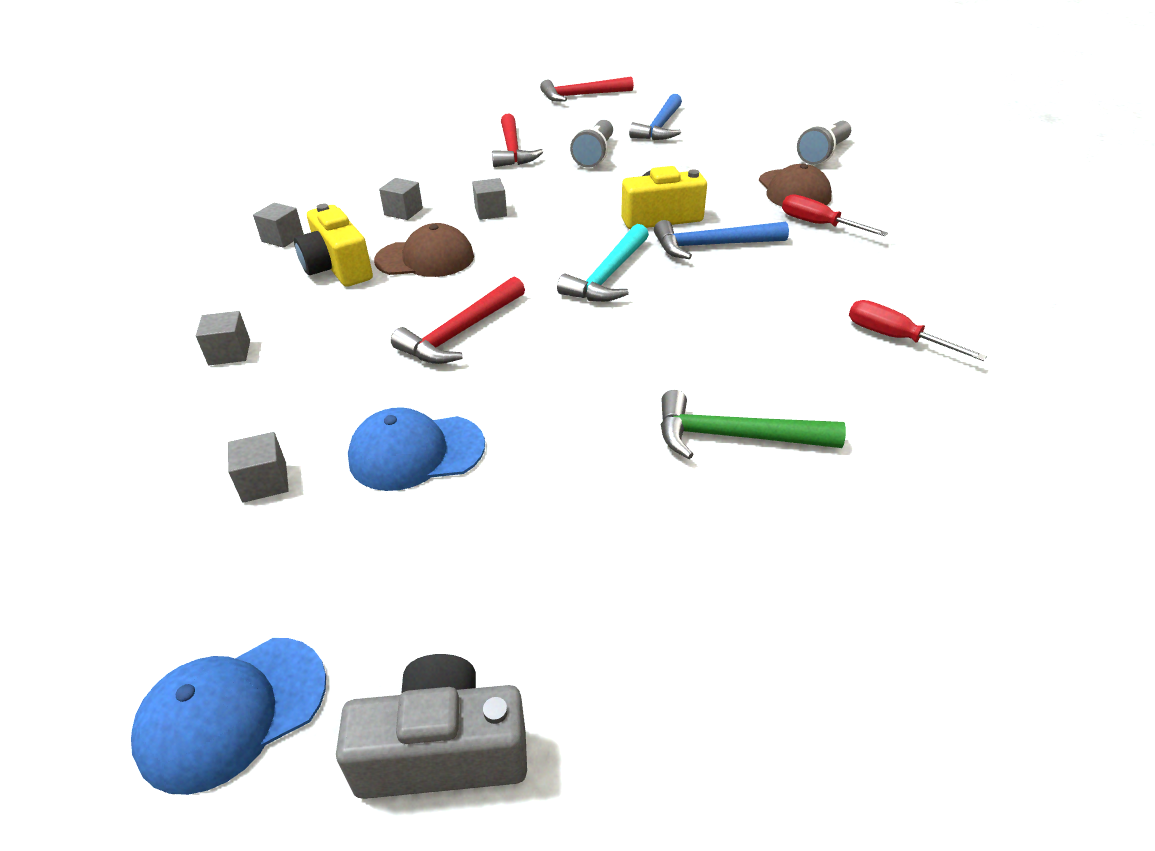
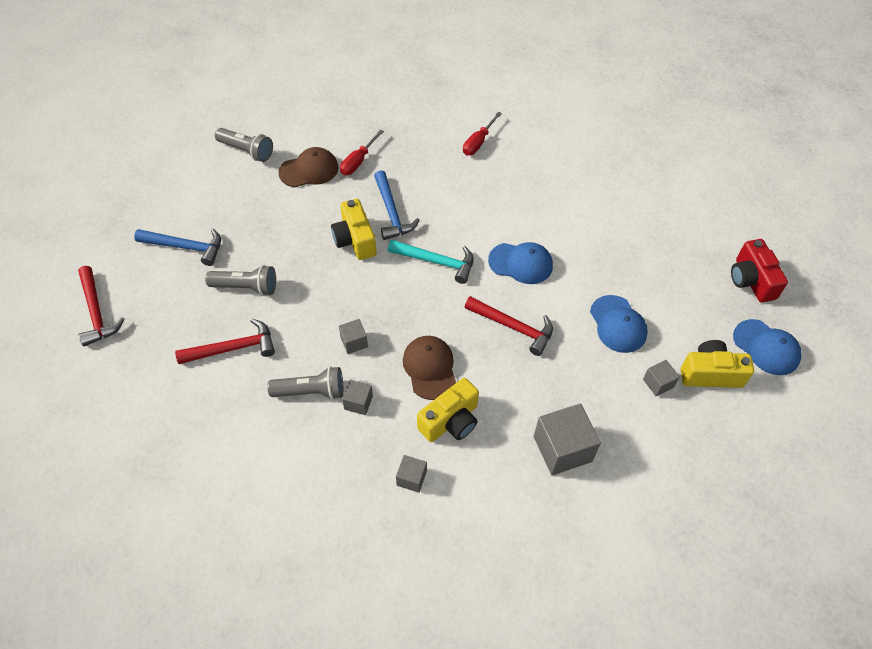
camera: 100 degrees left, 15 degrees up
grey cube [196,311,250,365] -> grey cube [534,403,601,475], size x1.92
grey camera [336,654,527,799] -> red camera [731,239,788,303]
green hammer [661,390,846,459] -> none
none -> grey flashlight [267,366,343,400]
none -> blue cap [488,242,553,284]
none -> yellow camera [681,340,754,388]

